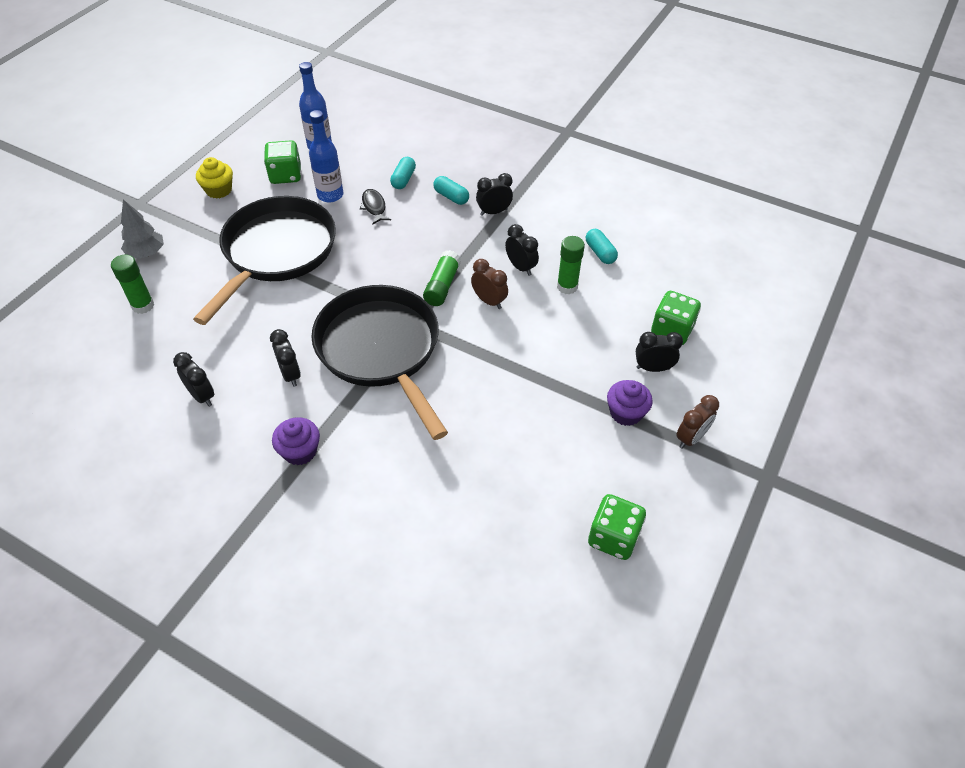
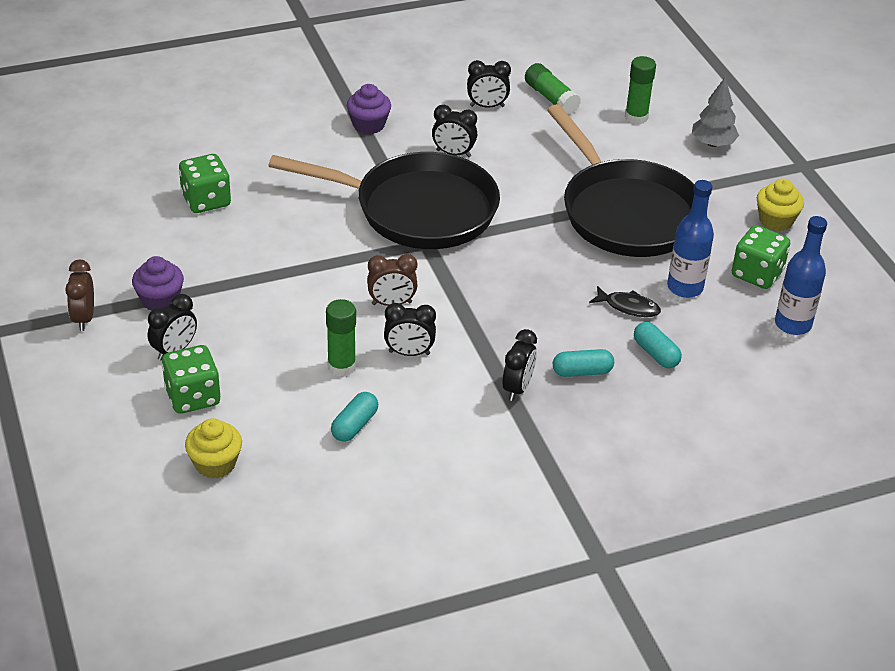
camera: 130 degrees right, 10 degrees down
green glue stick [423,250,461,306] -> green glue stick moved to [525,63,581,115]
turquoise capsule [586,229,618,264] -> turquoise capsule turned 75 degrees counterclockwise [331,392,378,442]
green dice [588,494,646,560] -> green dice moved to [179,154,231,213]
none -> yellow cupcake [185,418,242,479]

